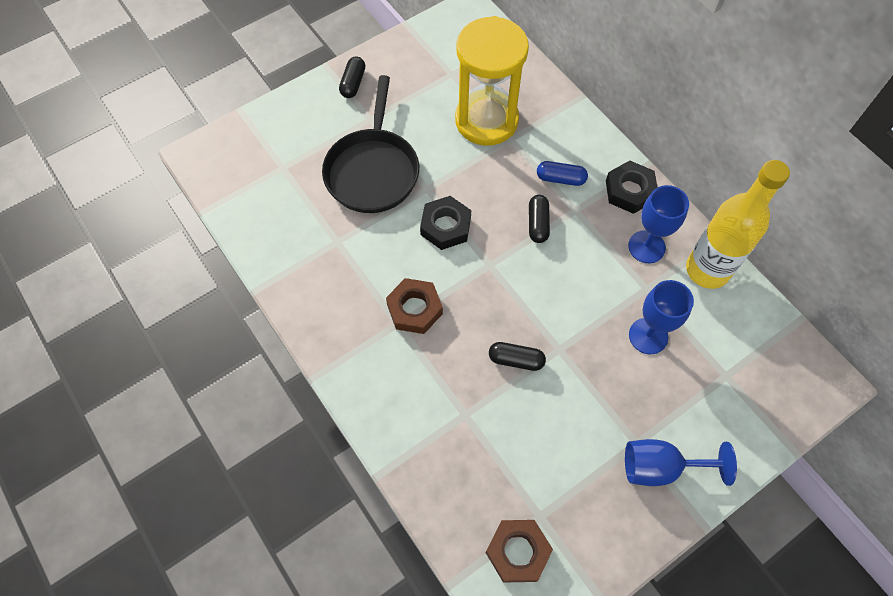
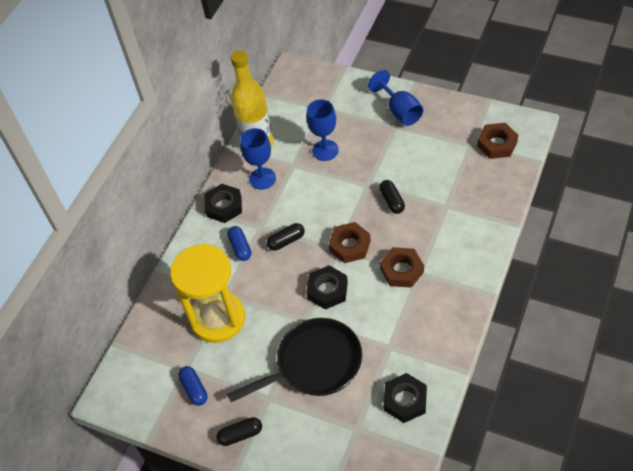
camera: 115 degrees left, 10 degrees down
none -> blue capsule [178,366,208,406]
none -> brown nut [328,222,371,263]
none -> black nut [383,373,427,423]

